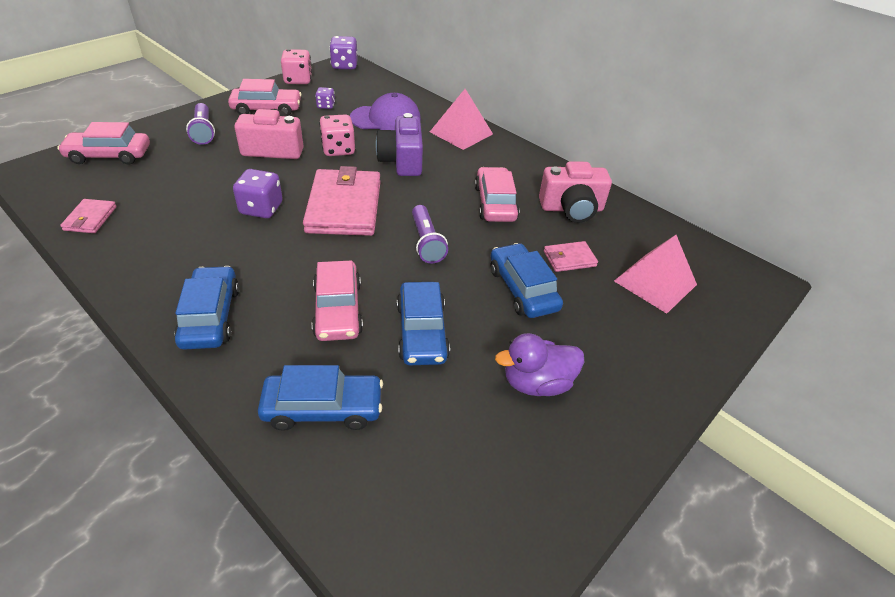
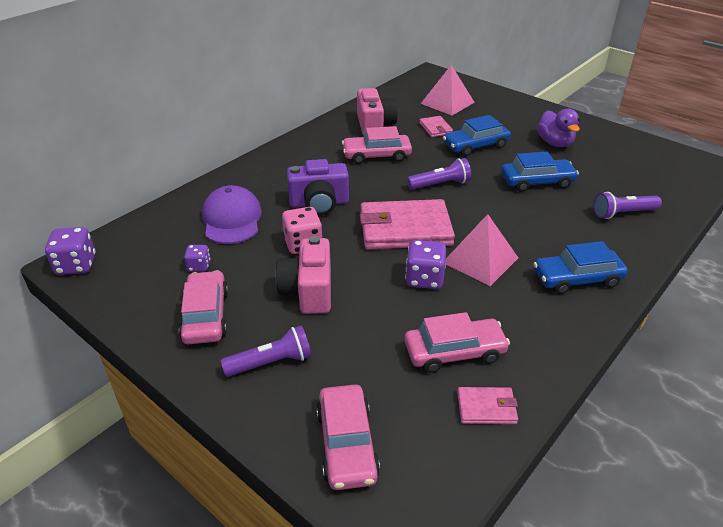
camera: 90 degrees left, 5 degrees down
blue car [258,365,383,431] -> purple flashlight [593,192,662,219]
pink dice [281,49,312,84] -> none
pink car [312,260,363,341] -> pink car moved to [404,312,510,373]
pink pyramid [430,89,493,150] -> pink pyramid moved to [446,214,518,286]

